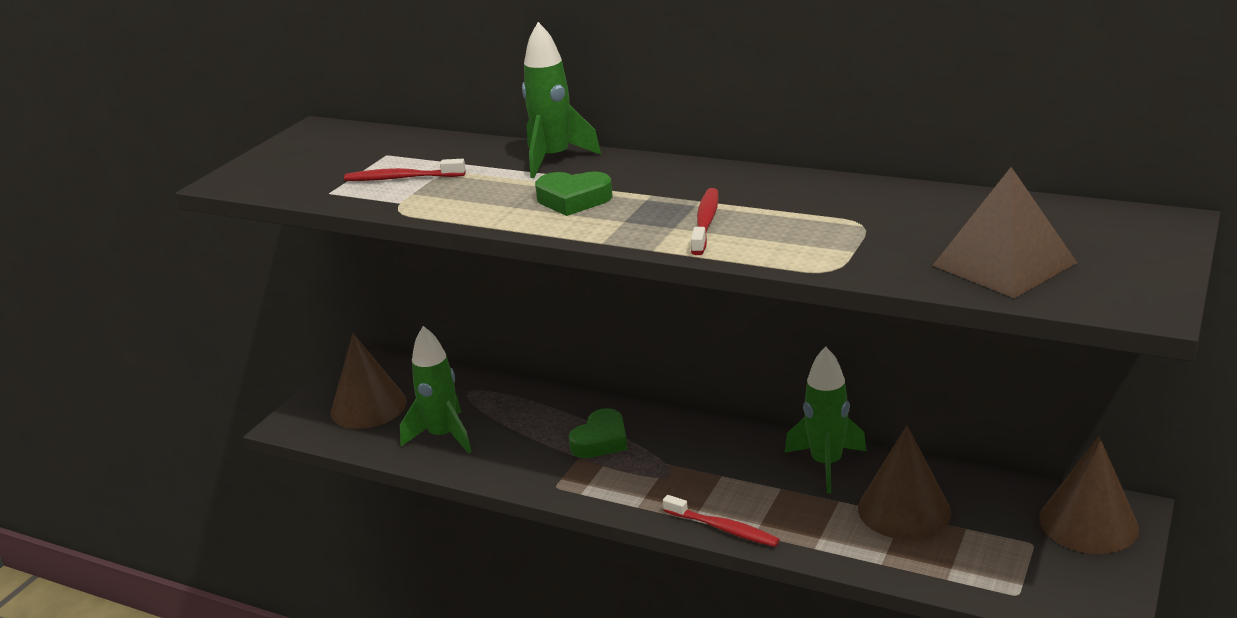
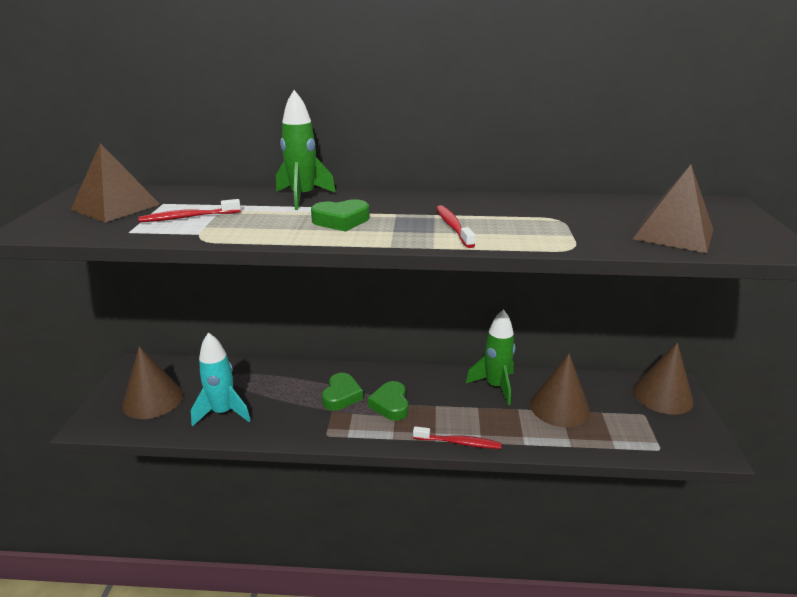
camera: 25 degrees left, 0 degrees up
green rocket [400,326,472,453] -> turquoise rocket [191,332,251,426]
none -> brown pyramid [71,143,160,222]
none -> green heart [368,381,408,421]

